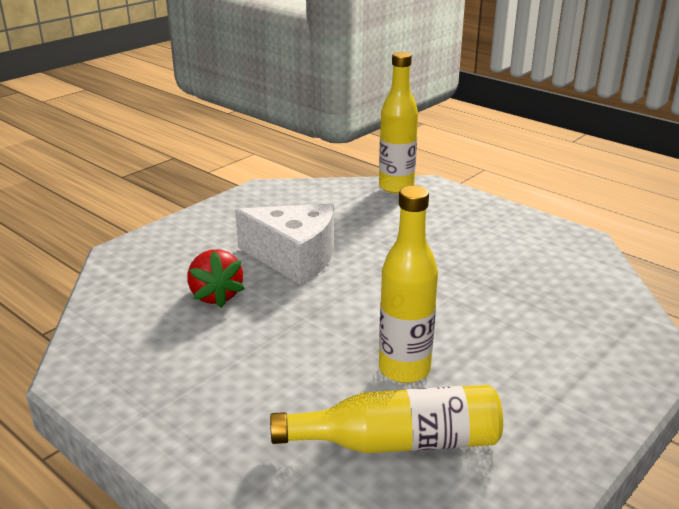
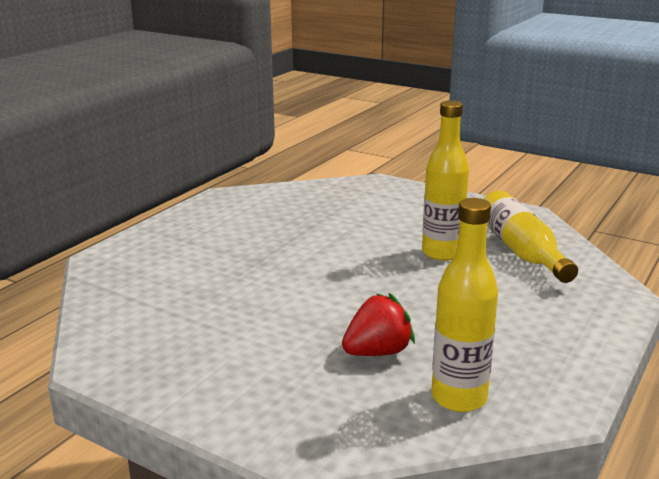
camera: 100 degrees left, 5 degrees down
white cheese [235,204,333,285] -> none
yellow bottle [379,52,418,194] -> yellow bottle moved to [431,198,498,412]

